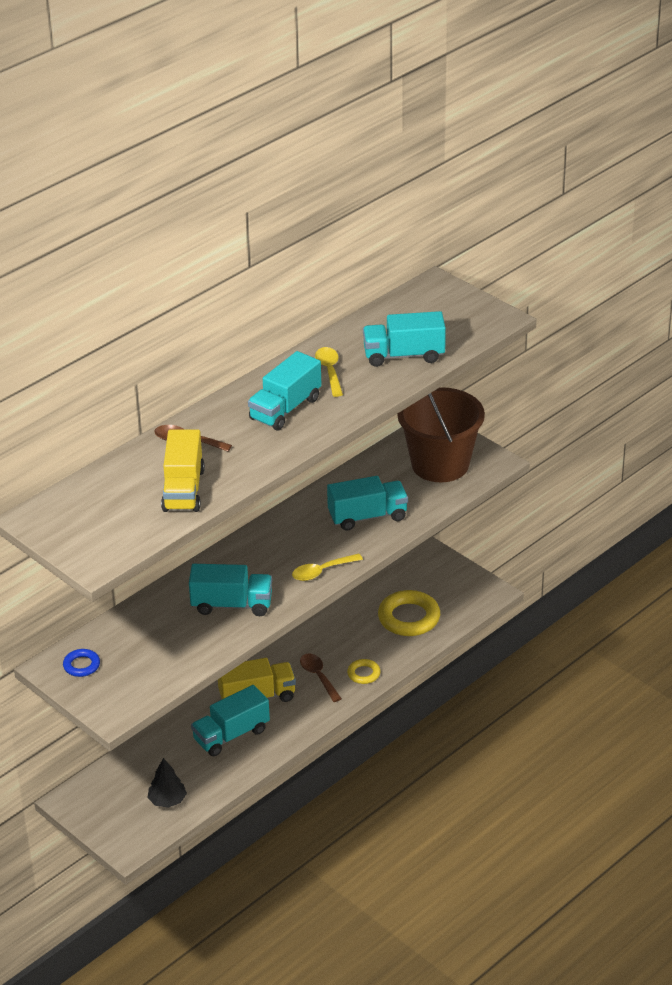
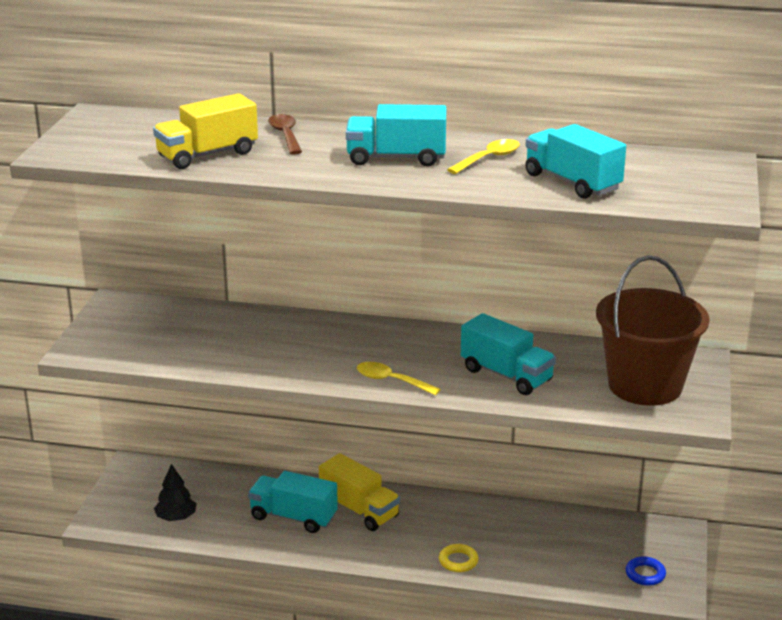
camera: 55 degrees right, 10 degrees down
blue ring [63,649,100,677] -> blue ring moved to [626,557,666,586]
turquoise truck [189,564,272,616] -> none
brown spoon [300,653,342,702] -> none
yellow ring [378,590,440,636] -> none

